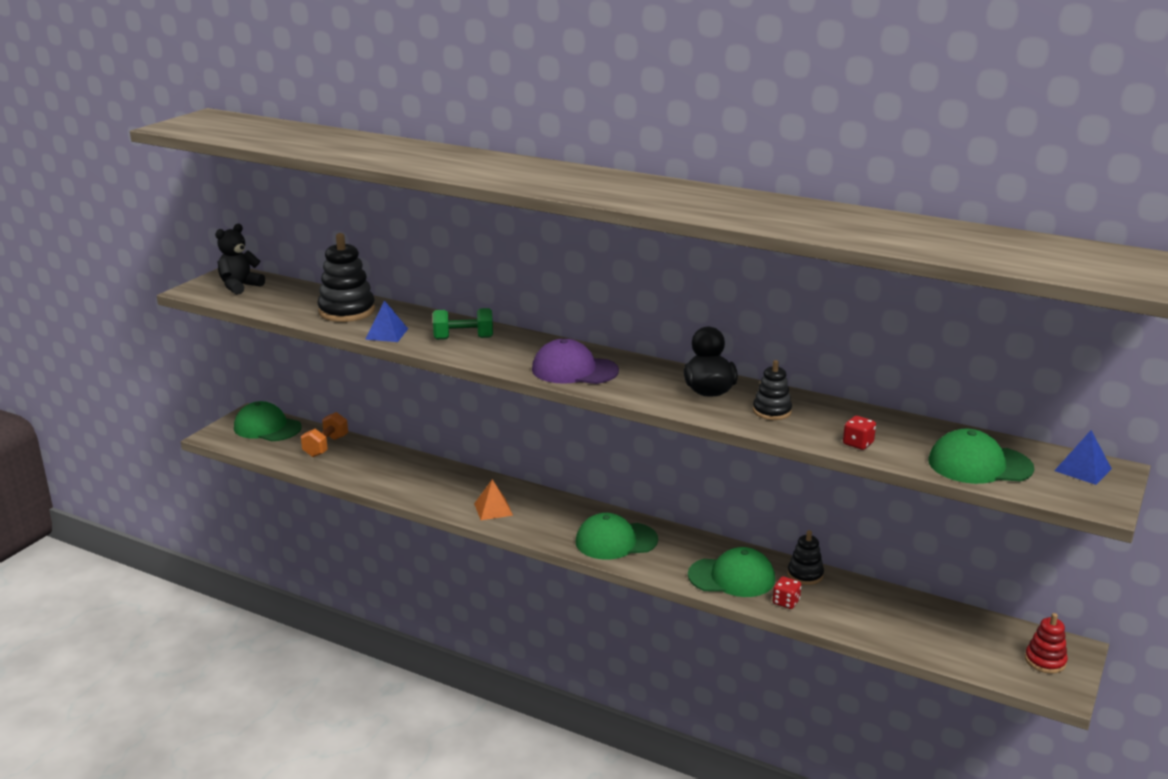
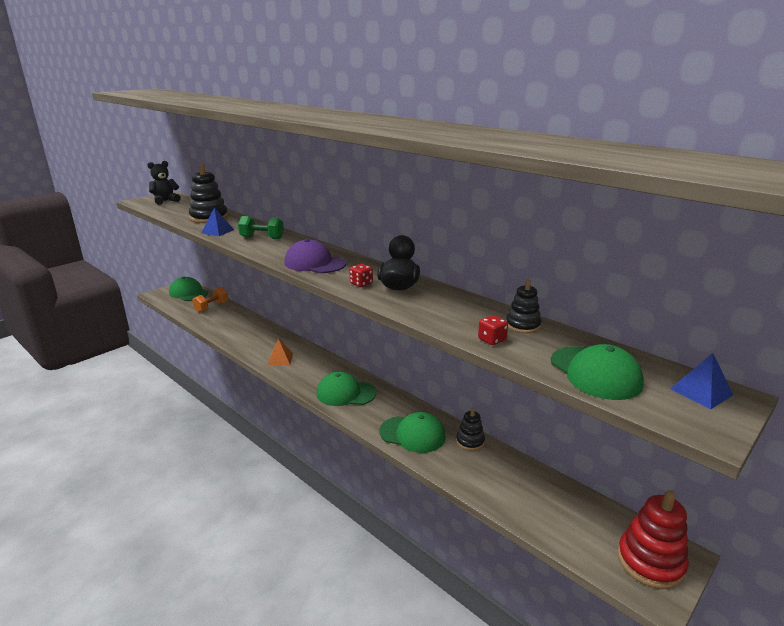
camera: 15 degrees right, 0 degrees up
black stacking toy [753,360,792,420] -> black stacking toy moved to [506,280,541,334]
red dice [773,576,801,609] -> red dice moved to [349,264,373,287]
green cap [928,429,1034,484] -> green cap turned 135 degrees counterclockwise [551,344,644,400]
red stacking toy [1025,613,1068,674] -> red stacking toy [617,490,689,589], size x1.73

